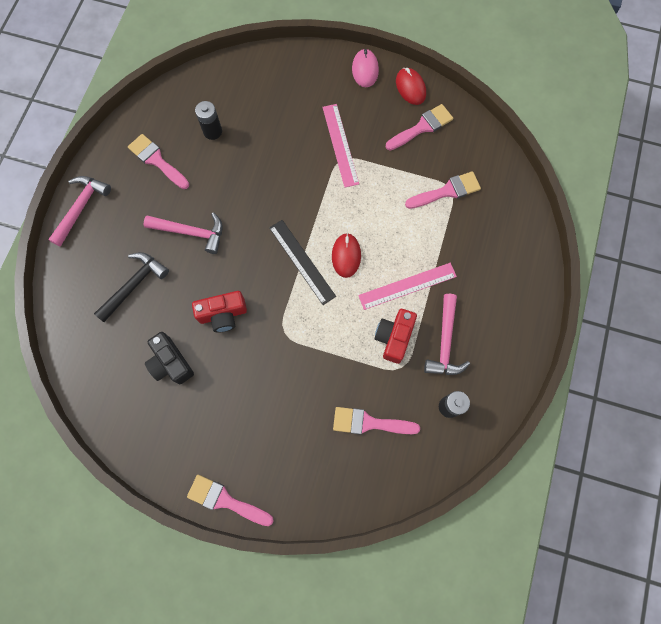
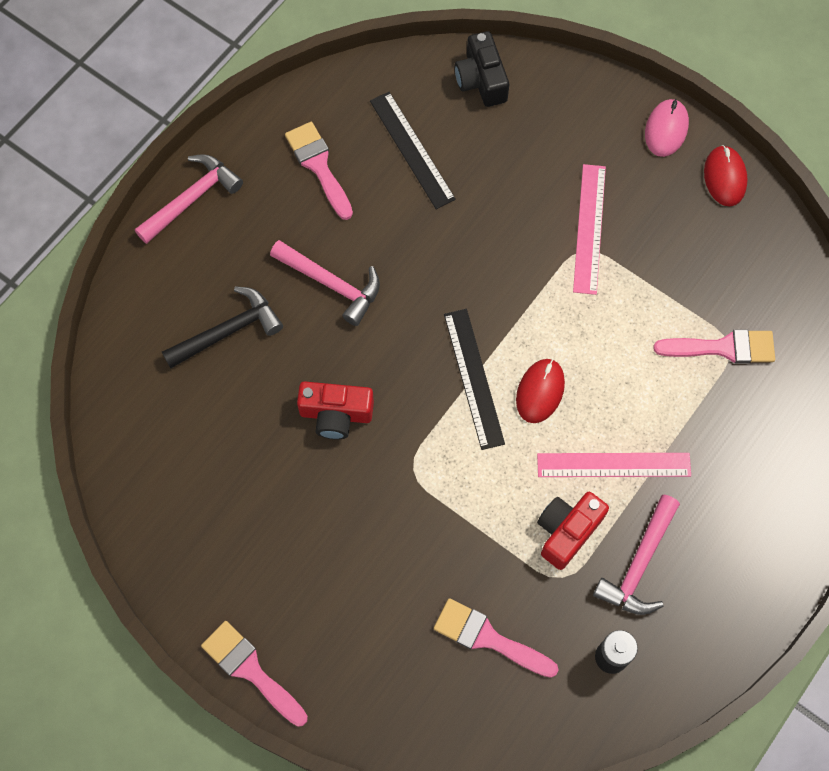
camera: 20 degrees right, 5 degrees down
black camera [145,332,194,384] -> black camera moved to [454,31,509,107]
black battery [195,101,222,140] -> black ruler [370,92,456,209]
pink brush [386,104,453,151] -> none

